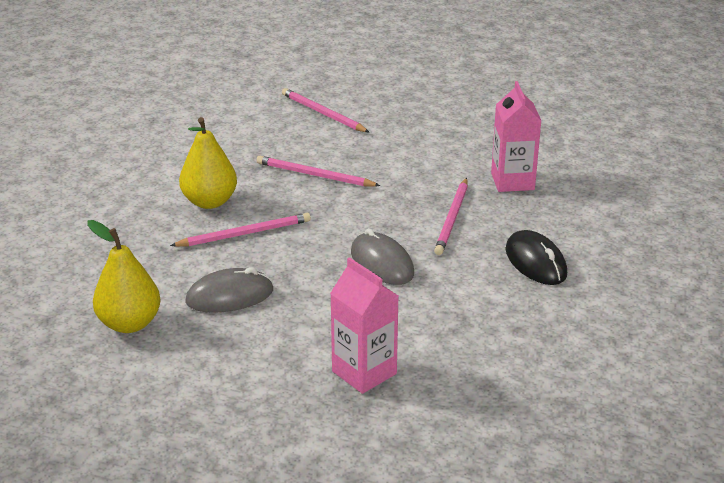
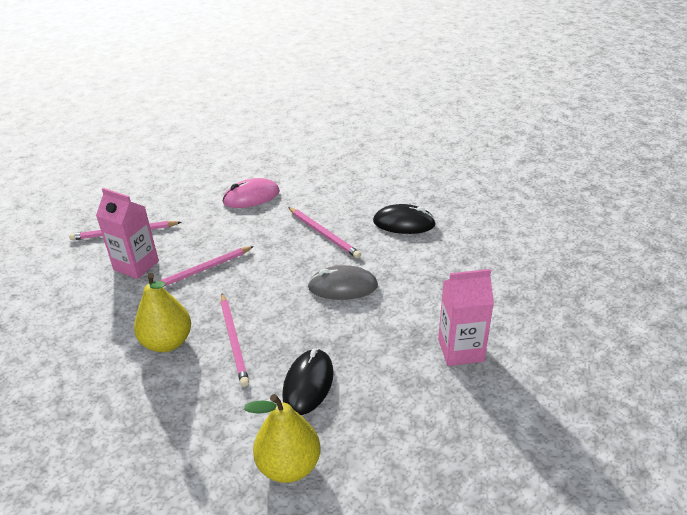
camera: 55 degrees left, 5 degrees up
pink pencil [170,213,311,247] -> pink pencil turned 150 degrees clockwise [221,293,249,387]
grey mouse [185,267,273,313] -> black mouse [282,349,334,415]
pink carton [491,81,541,192] -> pink carton moved to [96,188,159,279]
none -> pink mouse [222,178,280,208]

